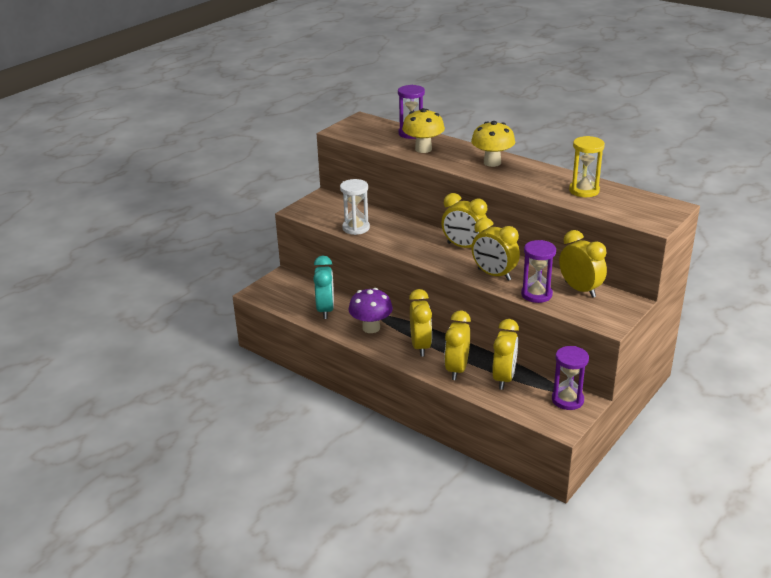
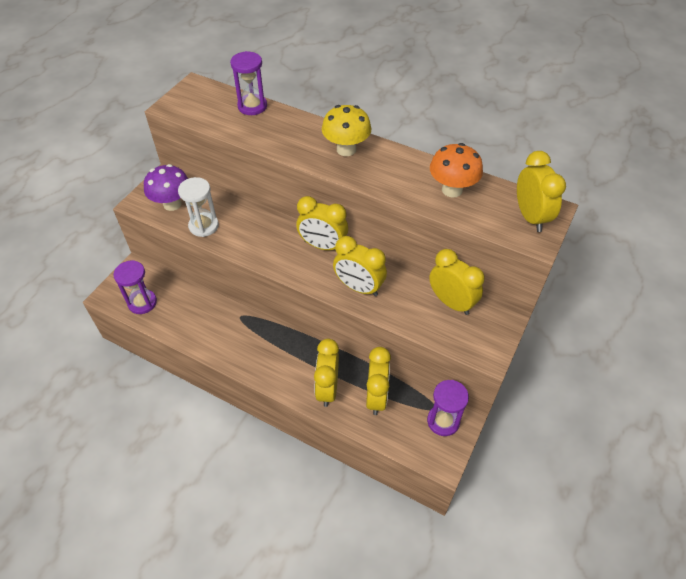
camera: 10 degrees left, 20 degrees up
turquoise clock [313,256,334,319] -> none
purple mushroom [349,288,393,333] -> purple mushroom moved to [144,164,188,211]
yellow mushroom [402,108,445,153] -> none
yellow clock [409,289,432,357] -> yellow clock moved to [517,151,566,232]
purple hourglass [521,240,556,303] -> purple hourglass moved to [113,260,157,314]
yellow hourglass [569,136,605,197] -> orange mushroom [430,143,483,198]

